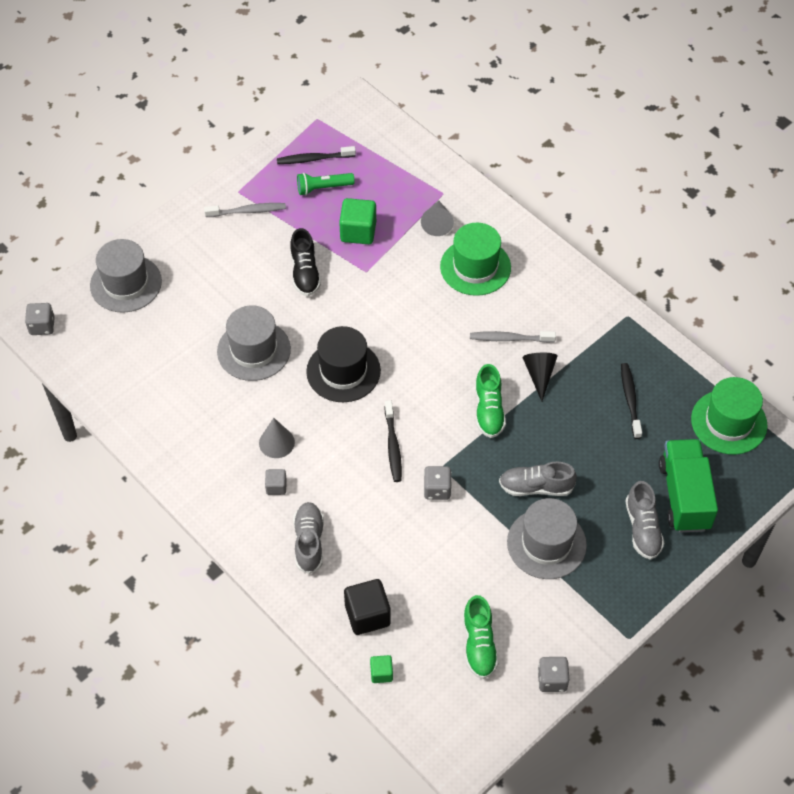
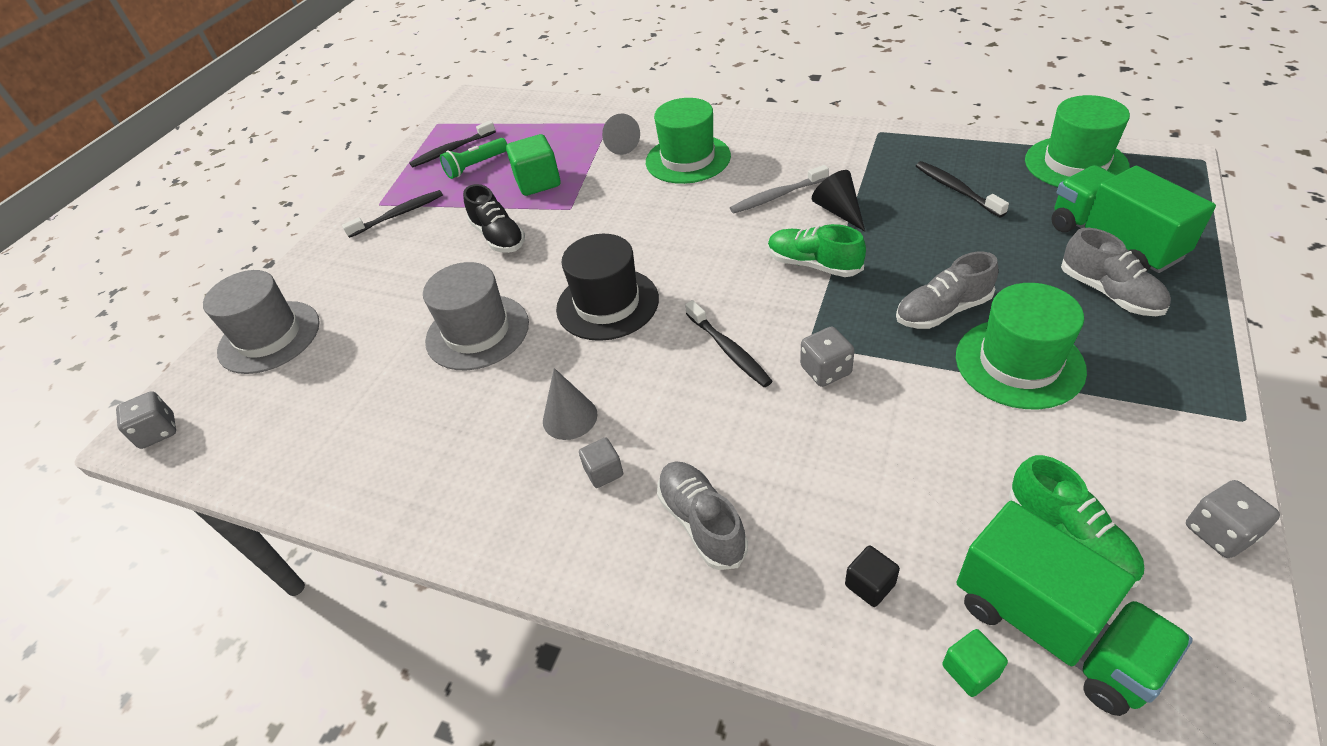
camera: 20 degrees left, 10 degrees down
grey toothbrush [204,203,286,217] -> black toothbrush [342,190,443,238]
black cube [344,579,391,635] -> black cube [845,546,900,607], size x0.54
green shoe [475,364,506,438] -> green shoe turned 150 degrees clockwise [768,224,866,277]
grey hat [507,498,587,579] -> green hat [956,283,1087,409]
none -> green truck [957,501,1193,716]

